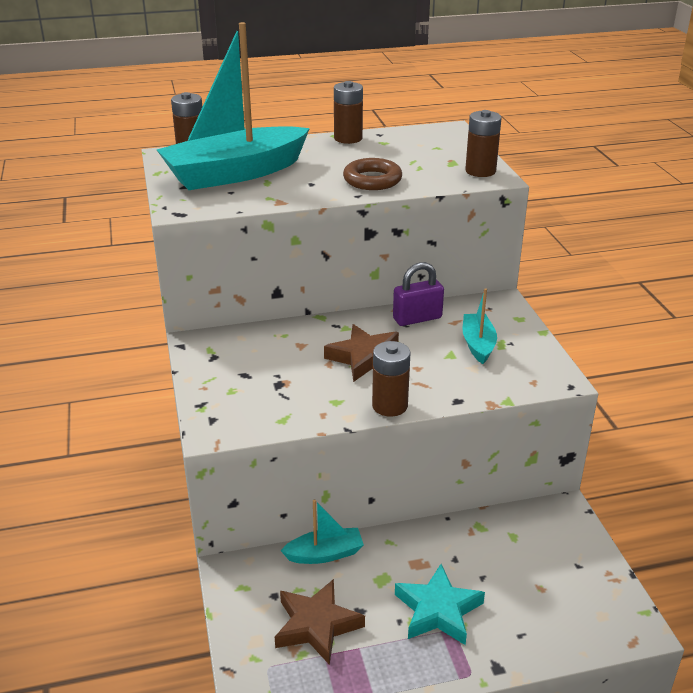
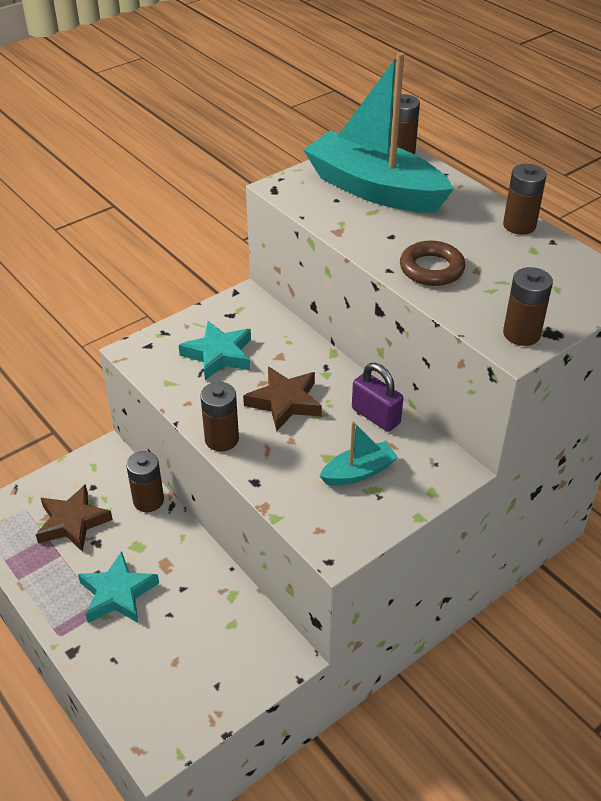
camera: 65 degrees right, 10 degrees up
turquoise boat [281,500,364,564] -> brown battery [126,451,164,512]
none -> turquoise star [179,321,251,380]

